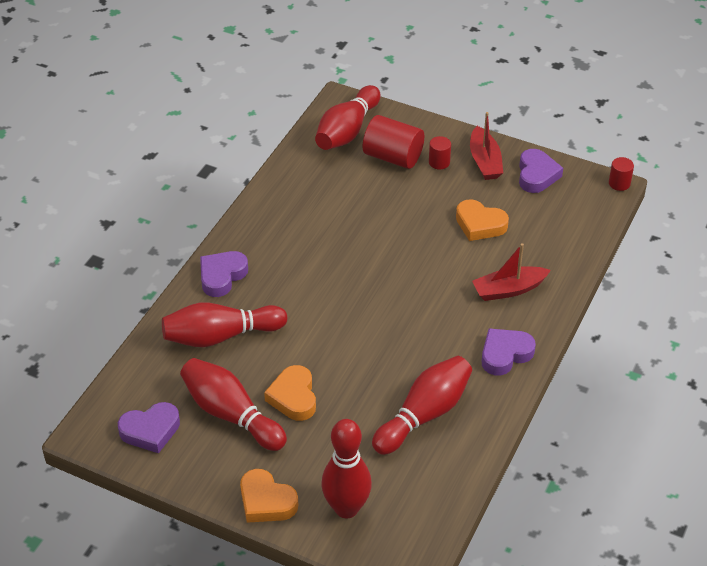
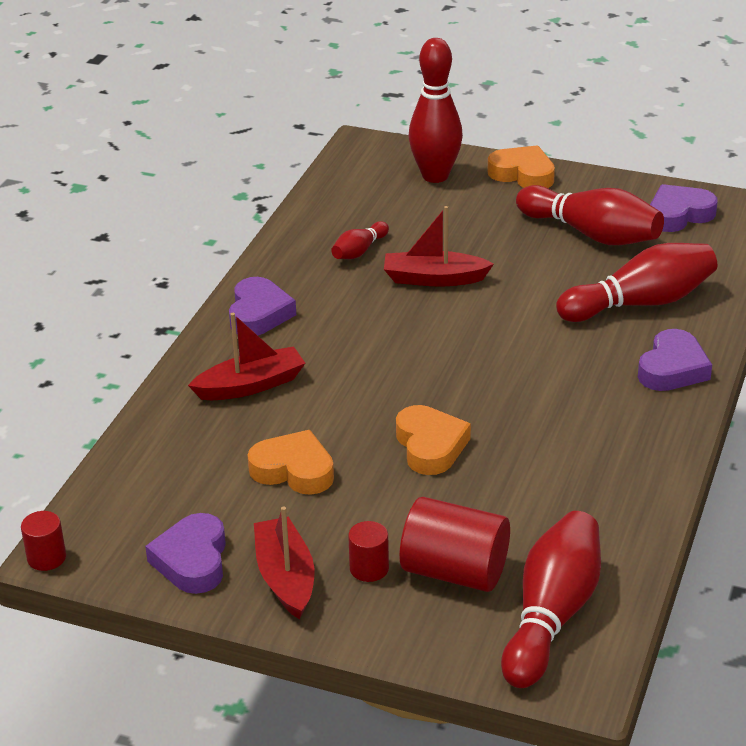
camera: 175 degrees right, 10 degrees down
orange heart [264,365,316,421] -> orange heart moved to [396,405,471,475]
red bowling pin [372,356,472,455] -> red bowling pin [331,221,389,259], size x0.50
purple heart [481,328,536,376] -> purple heart turned 45 degrees counterclockwise [229,277,296,335]
none -> red boat [384,206,494,287]

